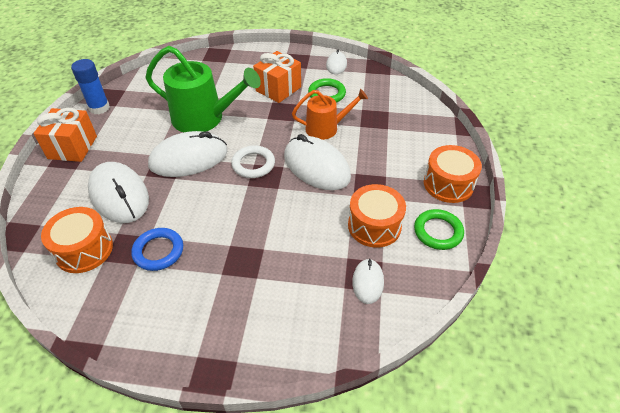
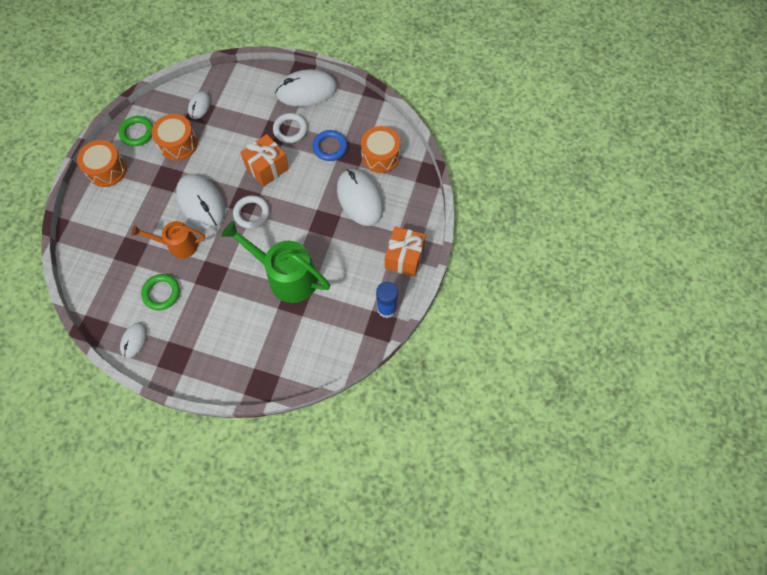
camera: 170 degrees left, 20 degrees up
white mouse [148,131,227,177] -> white mouse moved to [275,69,337,107]
orange gift [253,51,301,103] -> orange gift moved to [240,134,289,187]
none -> white ring [273,113,307,143]

